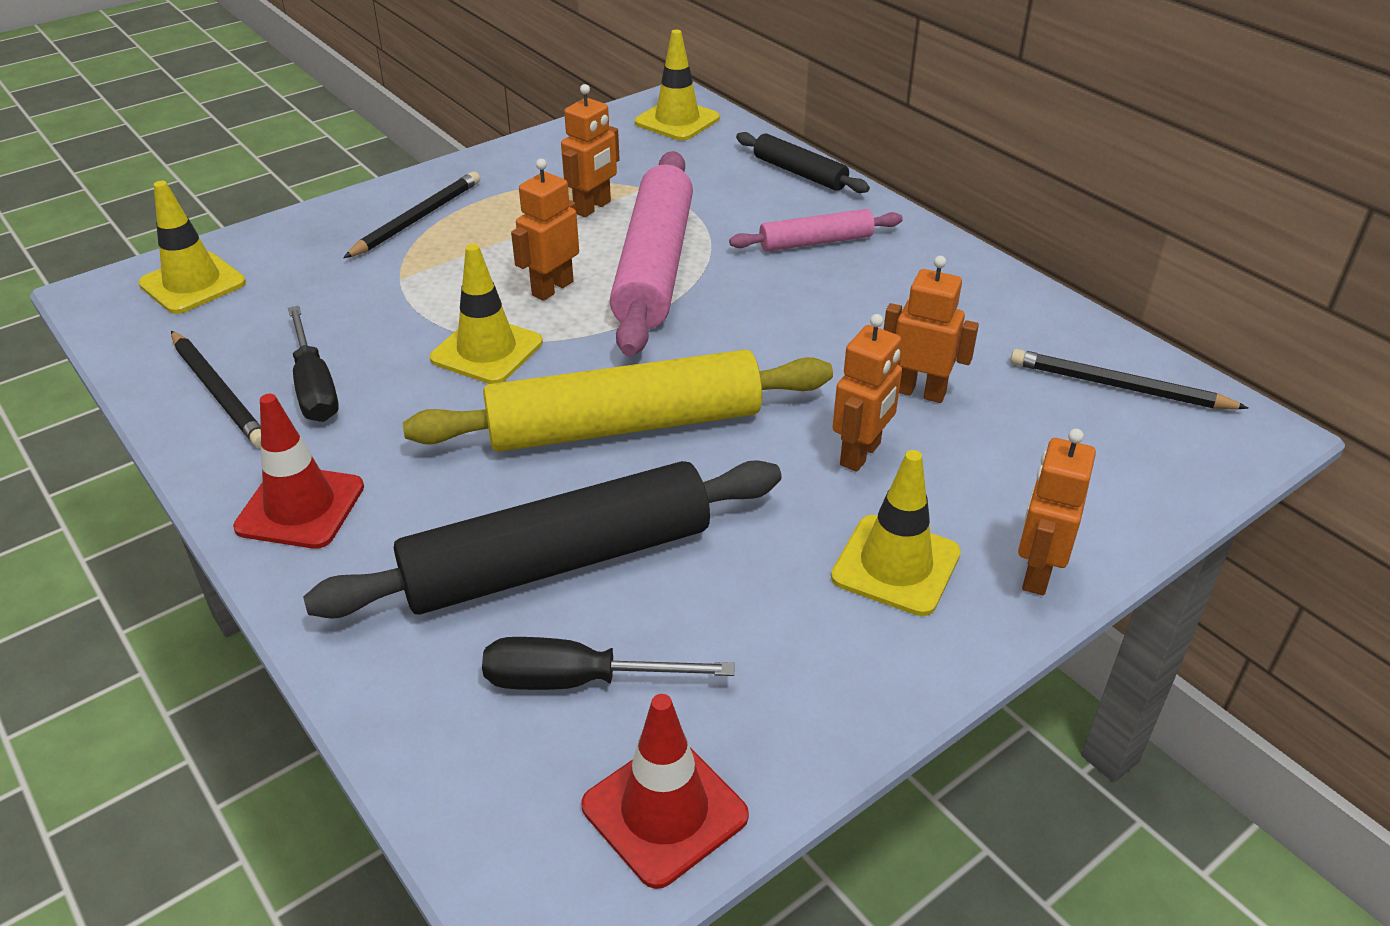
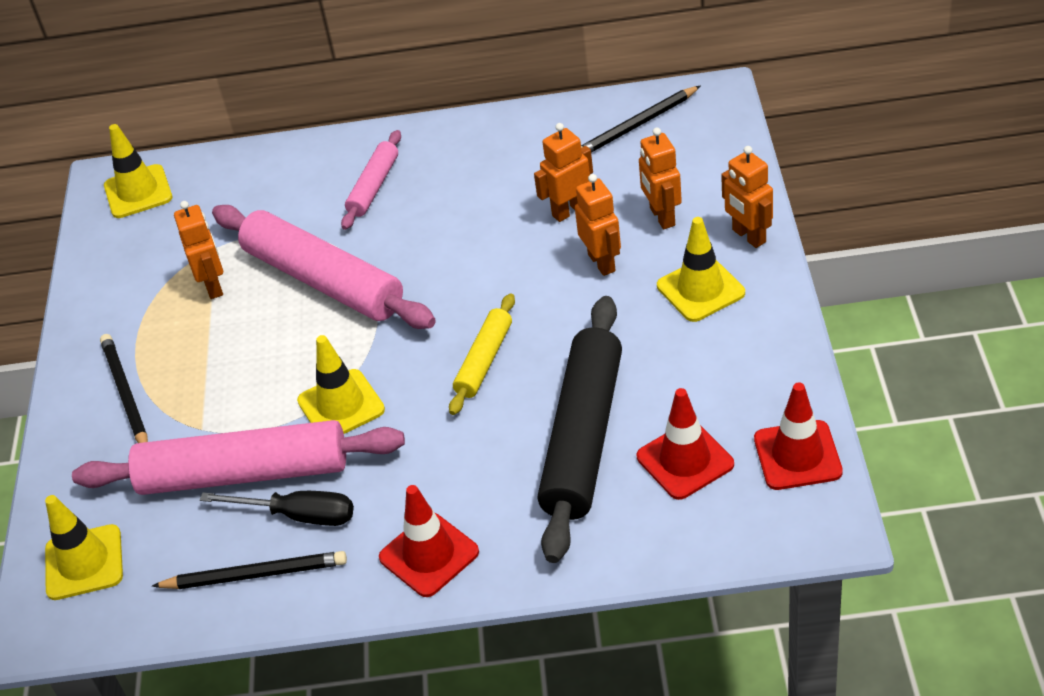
camera: 50 degrees left, 5 degrees up
yellow rolling pin [403,350,833,452] -> yellow rolling pin [449,294,515,415], size x0.51
black screwdriver [482,637,735,690] -> red traffic cone [637,388,734,500]
orange robot [511,159,579,301] -> orange robot moved to [639,127,682,229]
black rolling pin [736,132,870,193] -> none
none -> pink rolling pin [72,420,405,495]

